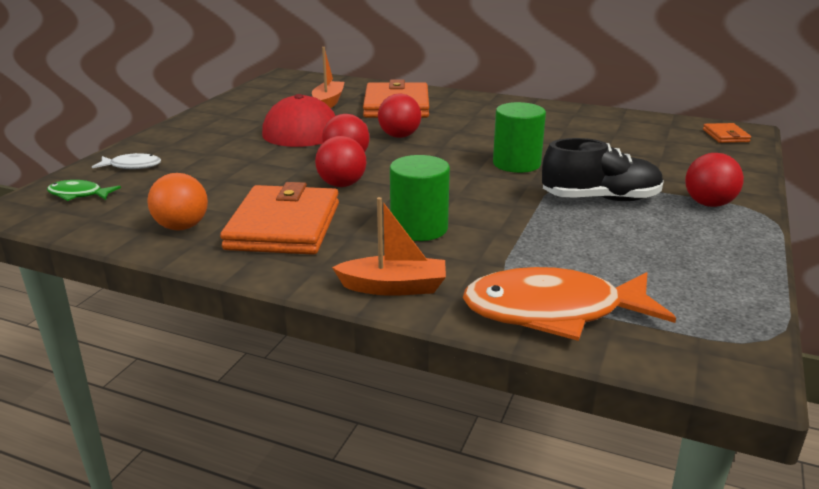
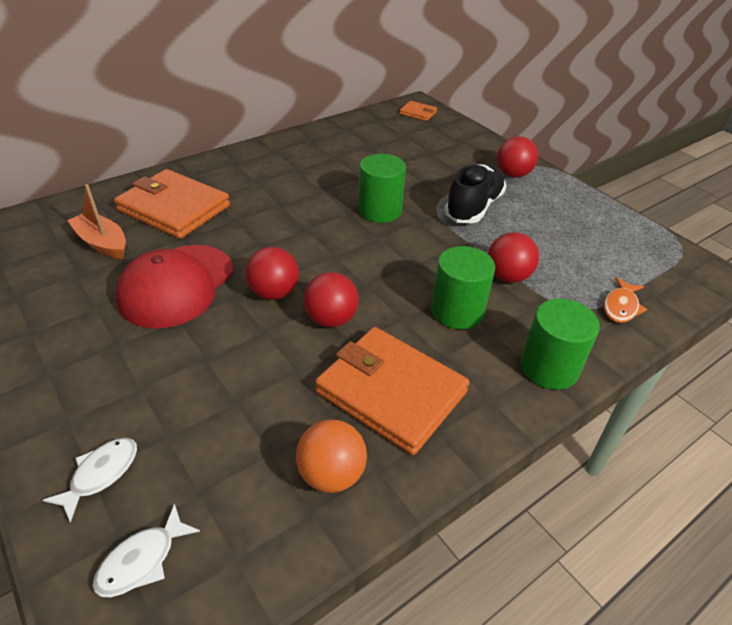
camera: 60 degrees left, 15 degrees up
green fish [47,180,121,201] -> white fish [93,503,200,597]
orange boat [332,197,446,296] -> green cylinder [520,299,600,390]
red ball [378,93,421,138] -> red ball moved to [488,232,539,283]
orange fish [463,267,676,341] -> orange fish [604,277,647,323], size x0.47

